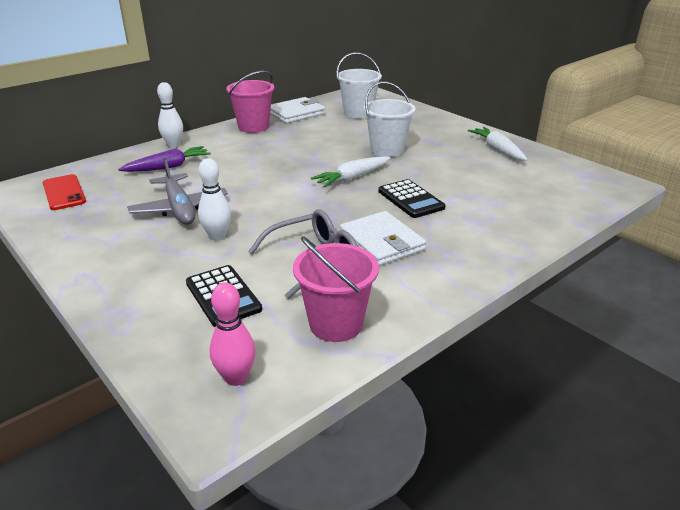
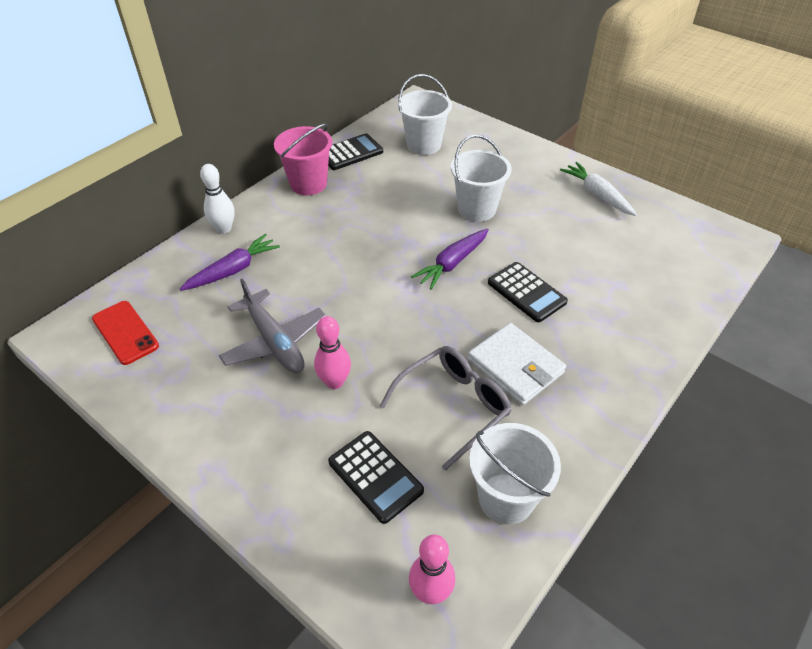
camera: 10 degrees left, 15 degrees up
white bowling pin [198,158,231,240] -> pink bowling pin [314,316,351,389]
white wallet [270,97,326,123] -> black calculator [328,133,383,170]
pink bucket [293,236,379,342] -> white bucket [469,423,561,525]
white carrot [311,156,390,187] -> purple carrot [411,229,489,290]

